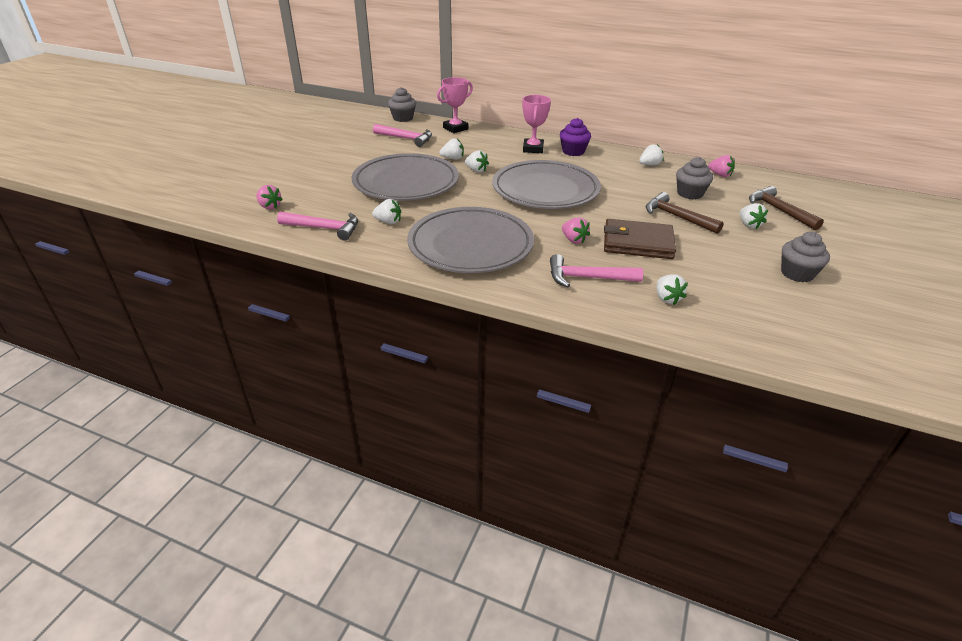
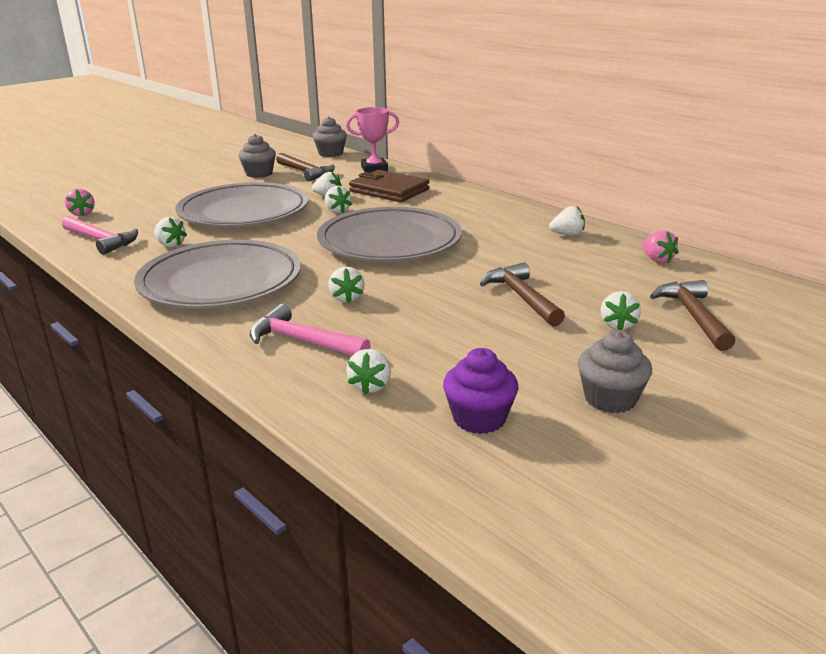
camera: 25 degrees right, 10 degrees down
pink hammer [373,124,432,147] -> brown hammer [276,153,335,181]
pink trophy [522,95,551,153] -> none
purple cupcake [560,118,591,156] -> purple cupcake moved to [443,348,519,434]
pink strawberry [562,217,590,244] -> white strawberry [328,267,365,303]
brown wallet [604,219,676,259] -> brown wallet moved to [349,170,429,202]
grey cupcake [676,157,713,200] -> grey cupcake moved to [238,134,276,178]

